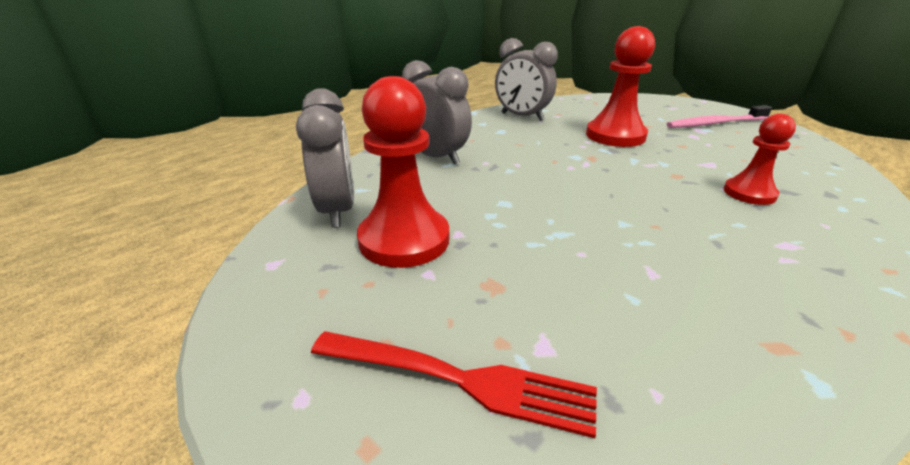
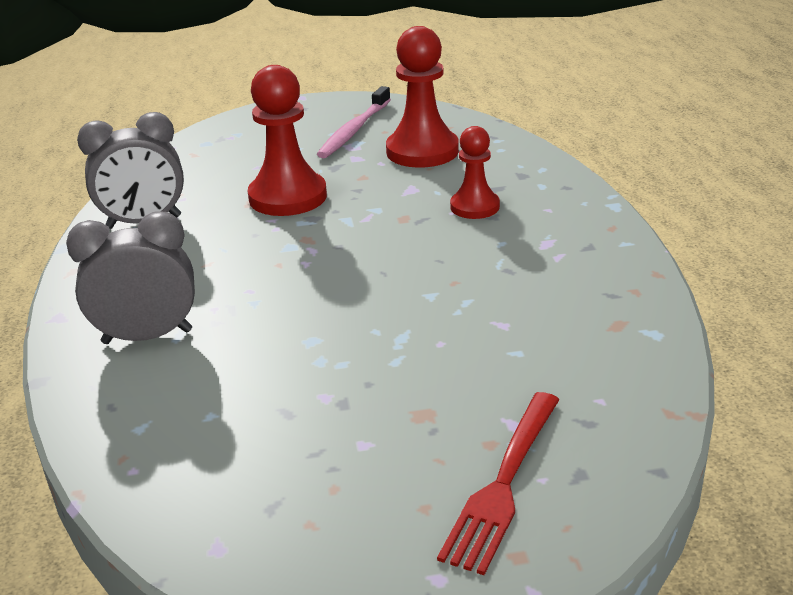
camera: 50 degrees left, 0 degrees up
grey clock [296,88,354,228] -> none
red fork [311,331,597,438] -> red fork turned 150 degrees clockwise [437,392,559,575]
red pawn [357,76,449,268] -> red pawn moved to [386,26,459,168]

